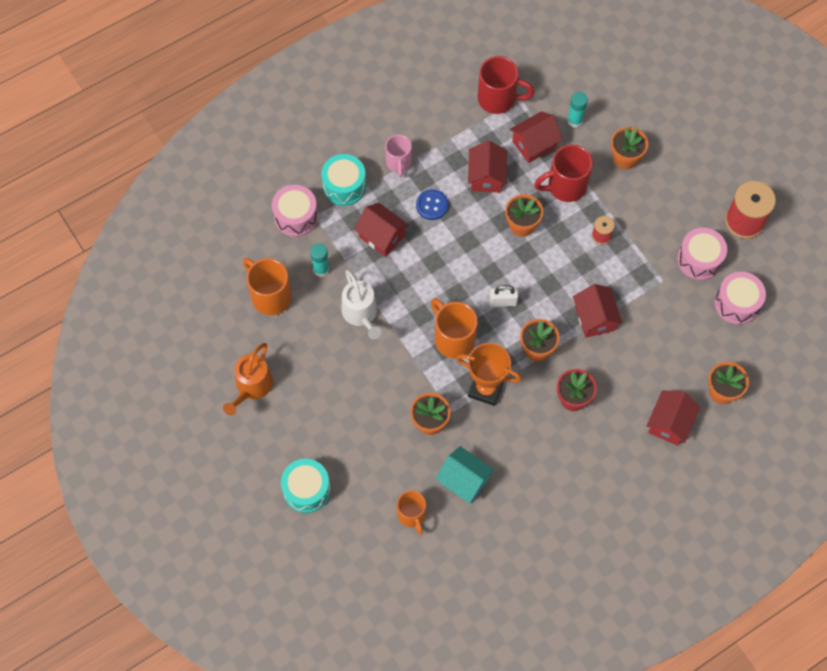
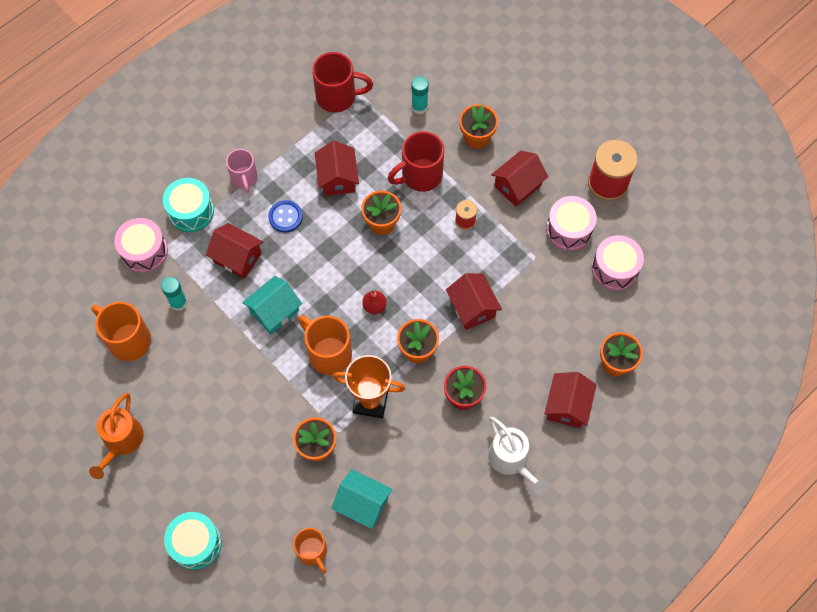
camera: 10 degrees left, 0 degrees up
white watering can [341,270,382,339] -> white watering can moved to [488,417,548,494]
white padlock [489,285,518,307] -> red pear [362,290,387,314]
red house [510,111,563,163] -> red house moved to [491,151,548,207]
none -> turquoise house [242,276,302,334]

